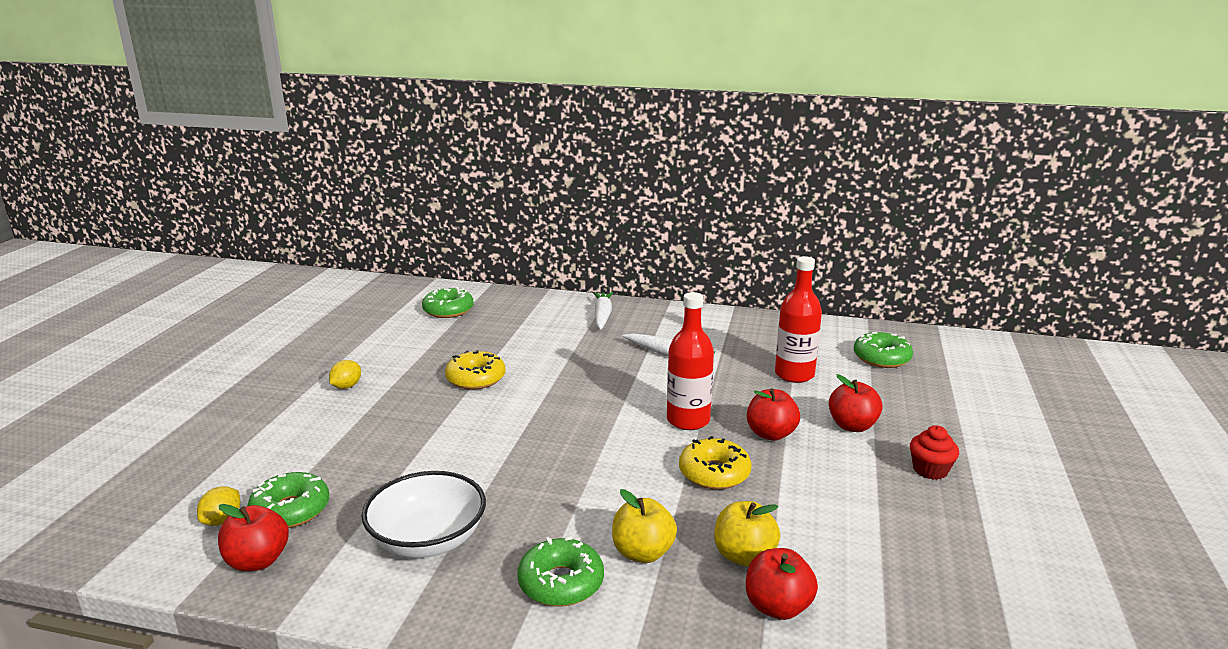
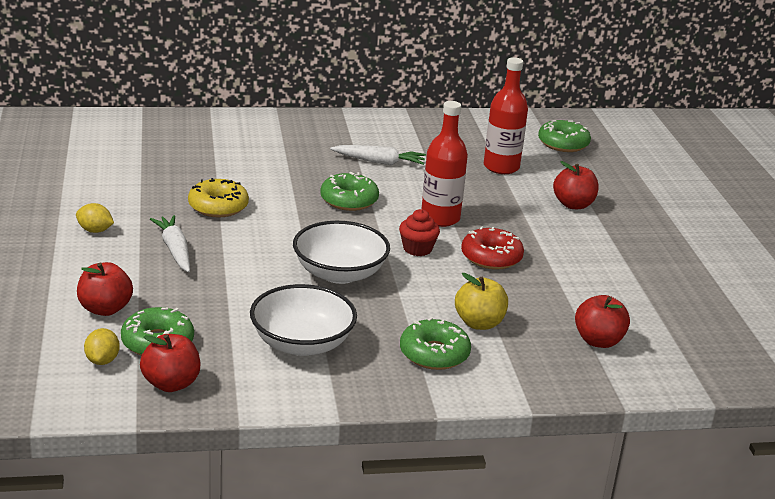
camera: 25 degrees left, 5 degrees up
yellow lemon [329,360,361,389] -> yellow lemon turned 75 degrees counterclockwise [76,203,114,233]
green donut [422,287,474,318] -> green donut moved to [320,172,379,211]
white carrot [593,292,613,330] -> white carrot moved to [150,215,190,272]
yellow donut [679,436,751,490] -> red donut [461,226,524,270]
yellow apple [714,501,780,567] -> none
red apple [747,388,800,441] -> red apple moved to [77,262,133,316]
red cupcake [910,425,959,480] -> red cupcake moved to [399,209,440,256]
none -> white bowl [293,221,390,284]

